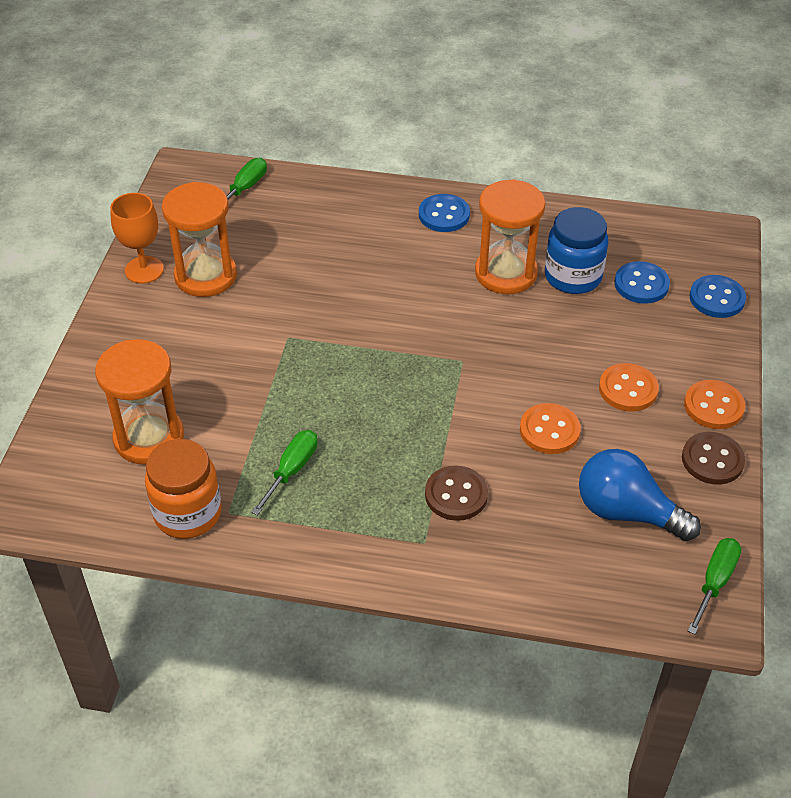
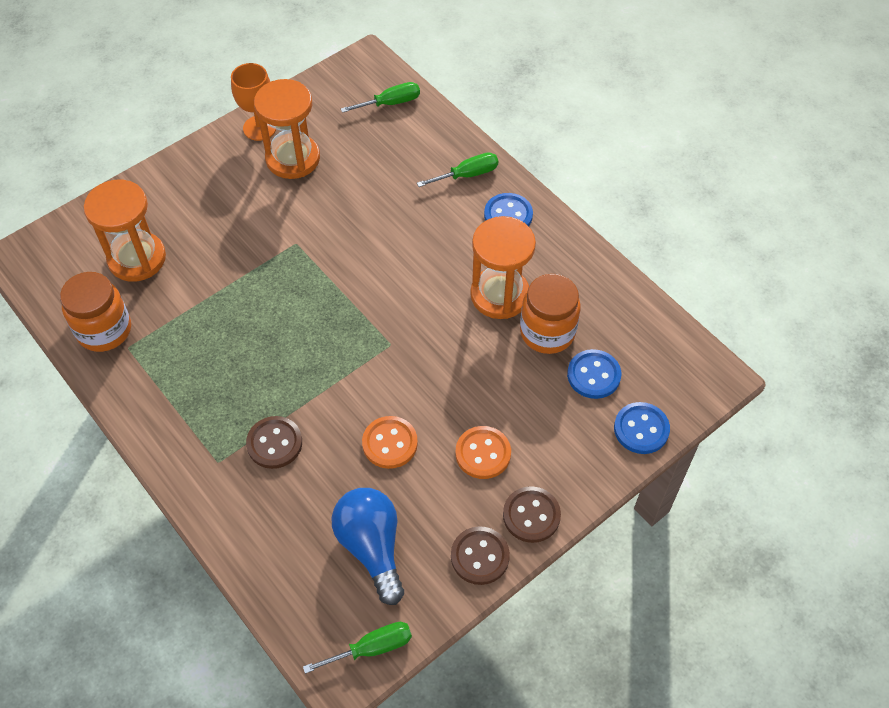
camera: 40 degrees right, 10 degrees up
green screwdriver [251,430,317,515] -> green screwdriver moved to [417,152,498,187]
blue jar [545,207,608,294] -> orange jar [520,274,581,354]
orange button [684,380,745,429] -> brown button [503,486,561,543]

